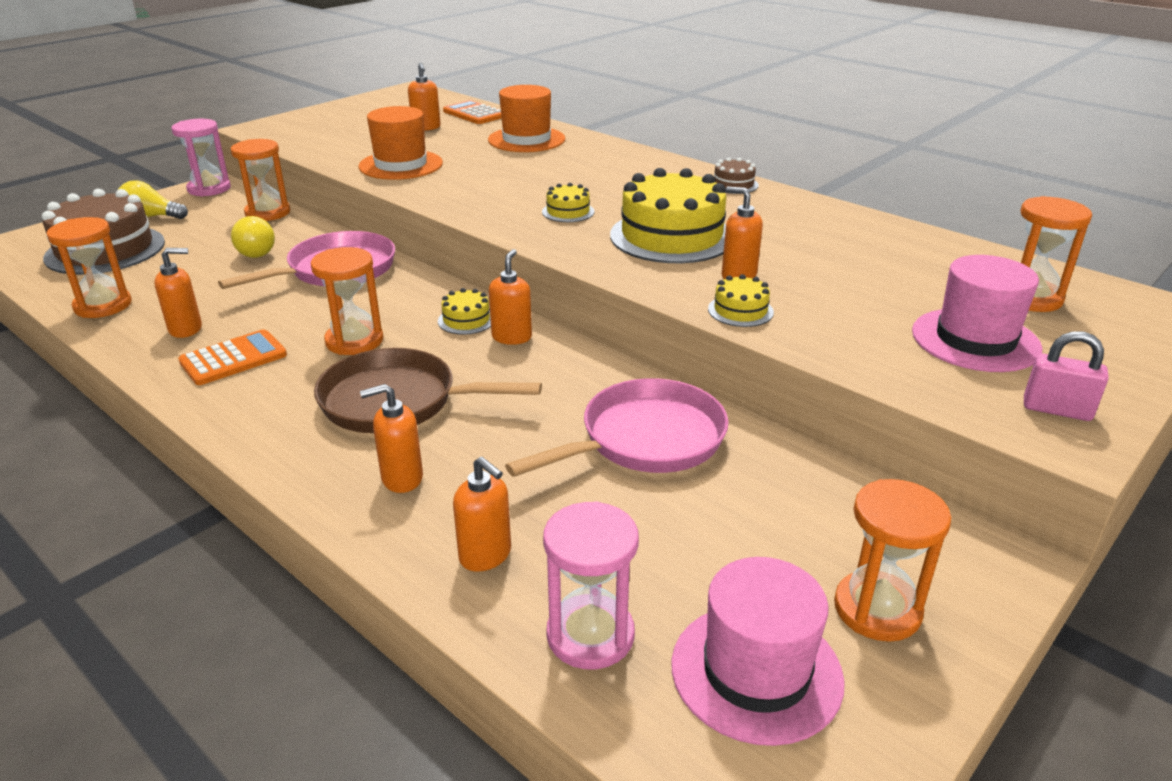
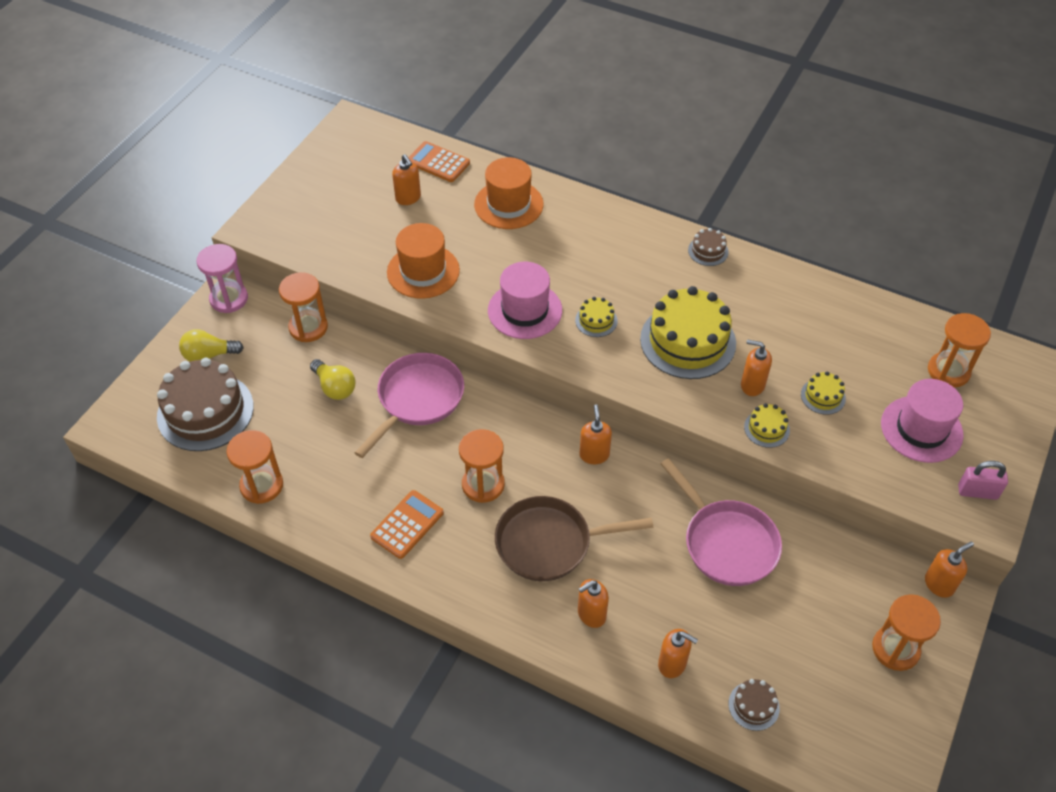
camera: 15 degrees left, 20 degrees up
orange soap dispenser [154,248,202,338] -> orange soap dispenser moved to [925,542,974,598]
yellow cake [438,288,491,335] -> yellow cake moved to [801,371,846,415]
pink pan [505,378,729,477] -> pink pan turned 105 degrees clockwise [661,458,782,586]
pink hourglass [543,501,639,669] -> brown cake [728,679,780,731]
pink hat [671,557,845,746] -> pink hat moved to [488,262,562,339]

